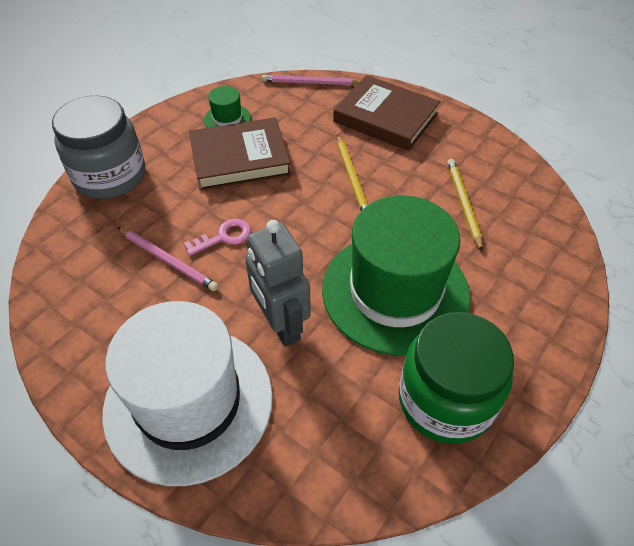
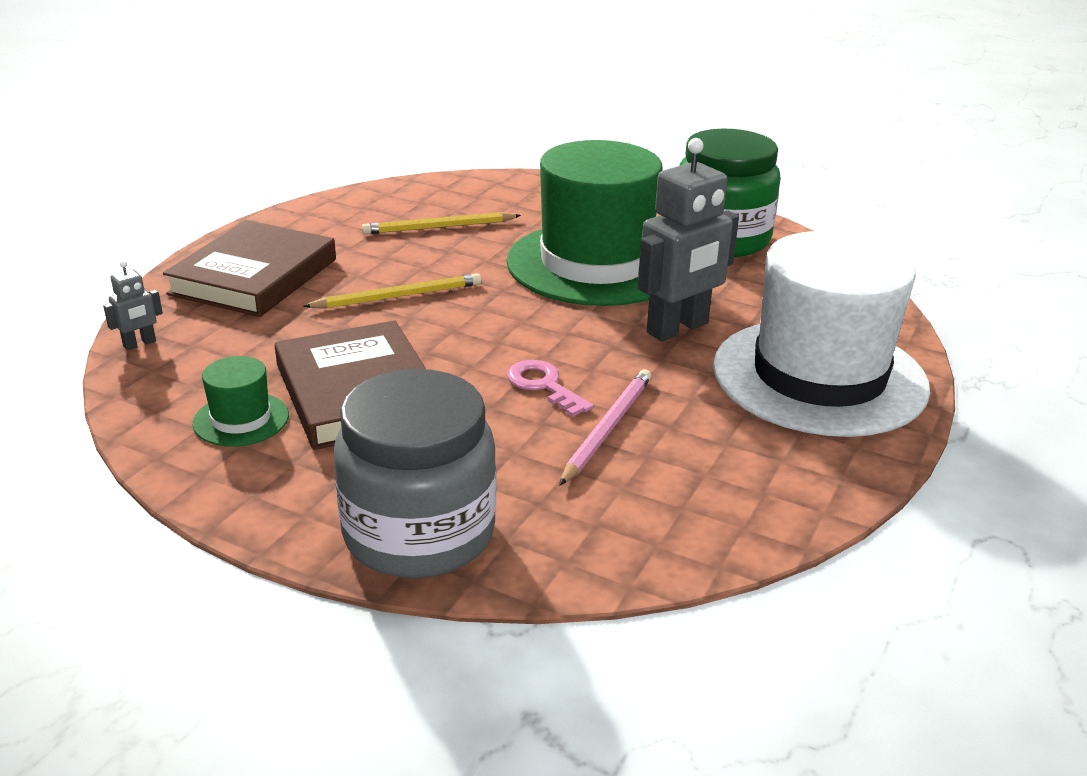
camera: 100 degrees left, 20 degrees down
pink pencil [262,75,361,85] -> grey robot [103,261,163,350]

